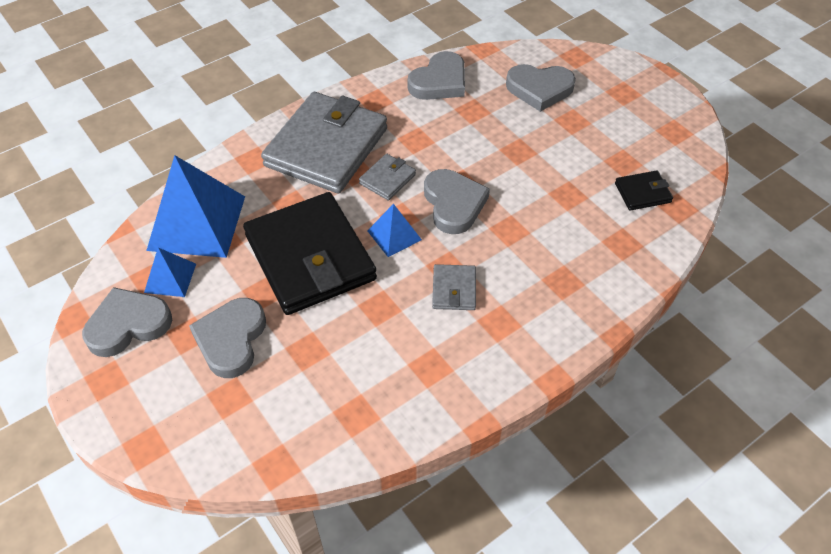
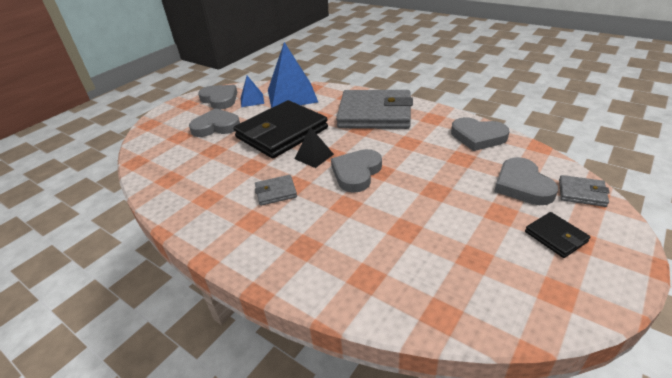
camera: 75 degrees right, 15 degrees down
grey wallet [359,154,416,200] -> grey wallet moved to [559,175,610,207]
blue pyramid [367,204,422,257] -> black pyramid [294,127,334,168]
grey heart [424,169,490,234] -> grey heart turned 150 degrees clockwise [331,149,382,193]
black wallet [615,170,673,211] -> black wallet moved to [525,212,590,258]

